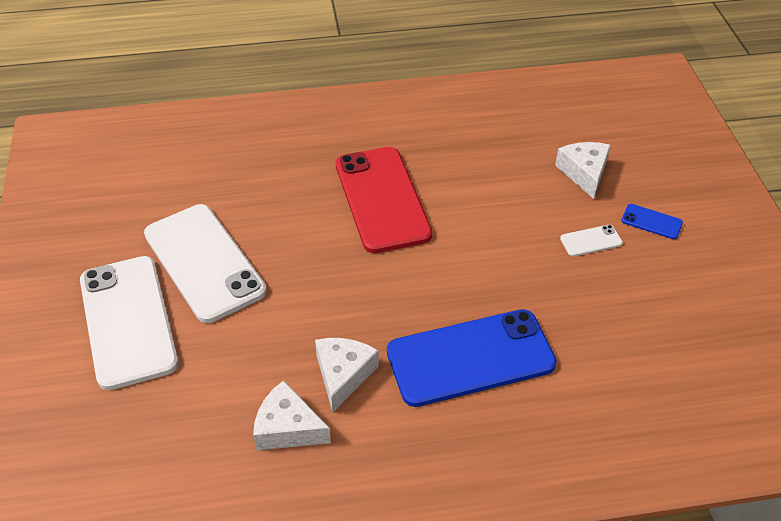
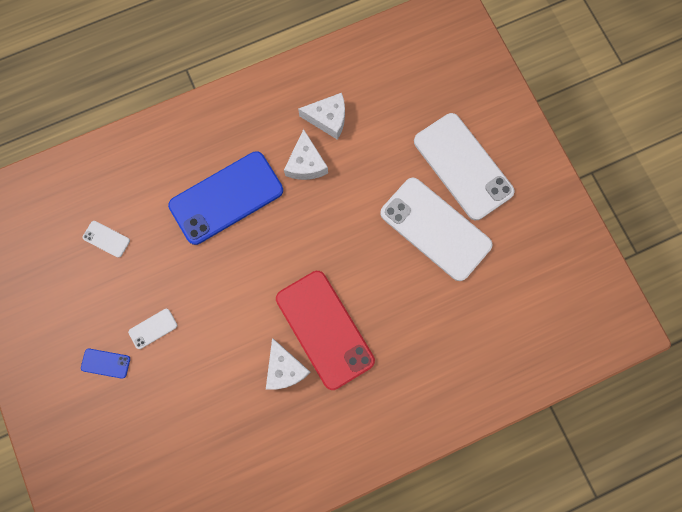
camera: 165 degrees right, 30 degrees up
white cheese [555,142,611,199] -> white cheese moved to [266,338,311,390]
none -> white phone [82,221,130,258]

